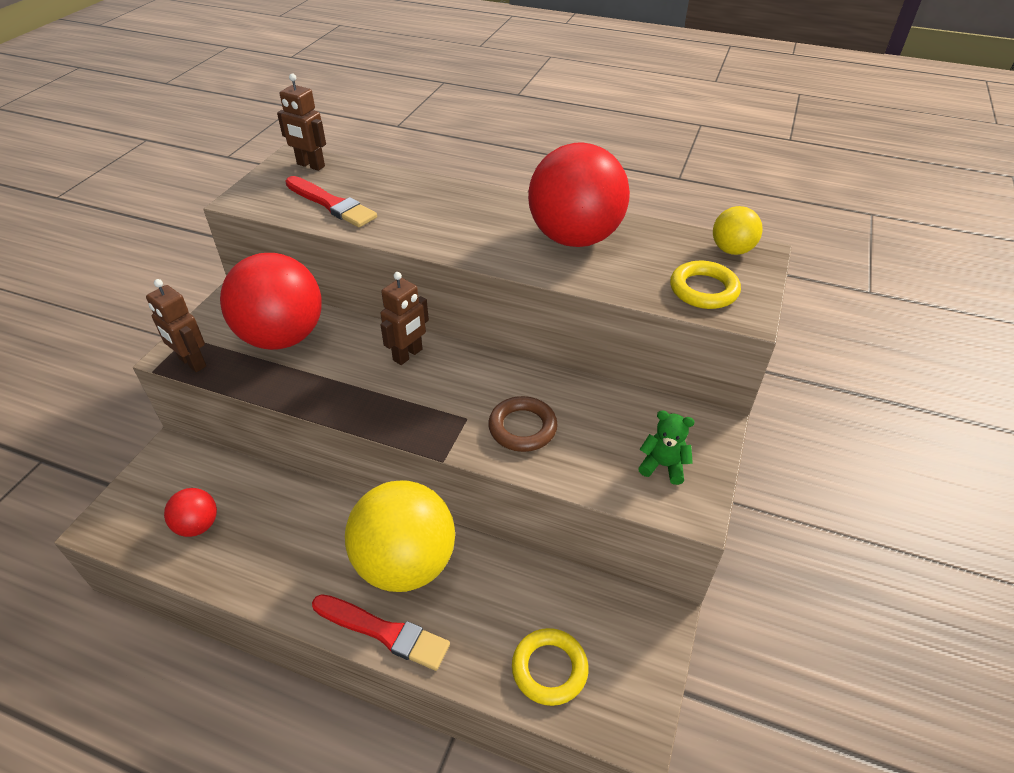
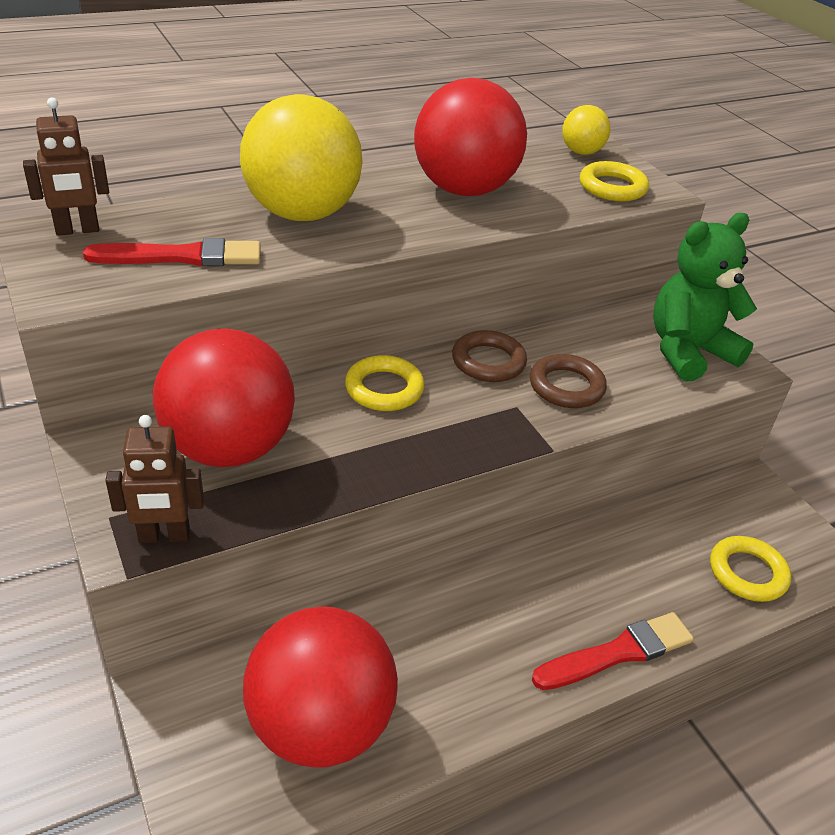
camera: 50 degrees left, 5 degrees down
red ball [164,488,217,537] -> red ball [243,606,398,768], size x2.11
yellow ball [345,480,455,592] -> yellow ball moved to [240,94,363,221]
brown robot [380,272,429,365] -> yellow ring [345,355,425,411]
green teddy bear [638,410,695,485] -> green teddy bear [653,213,757,382], size x2.05
none -> brown ring [452,330,527,382]

